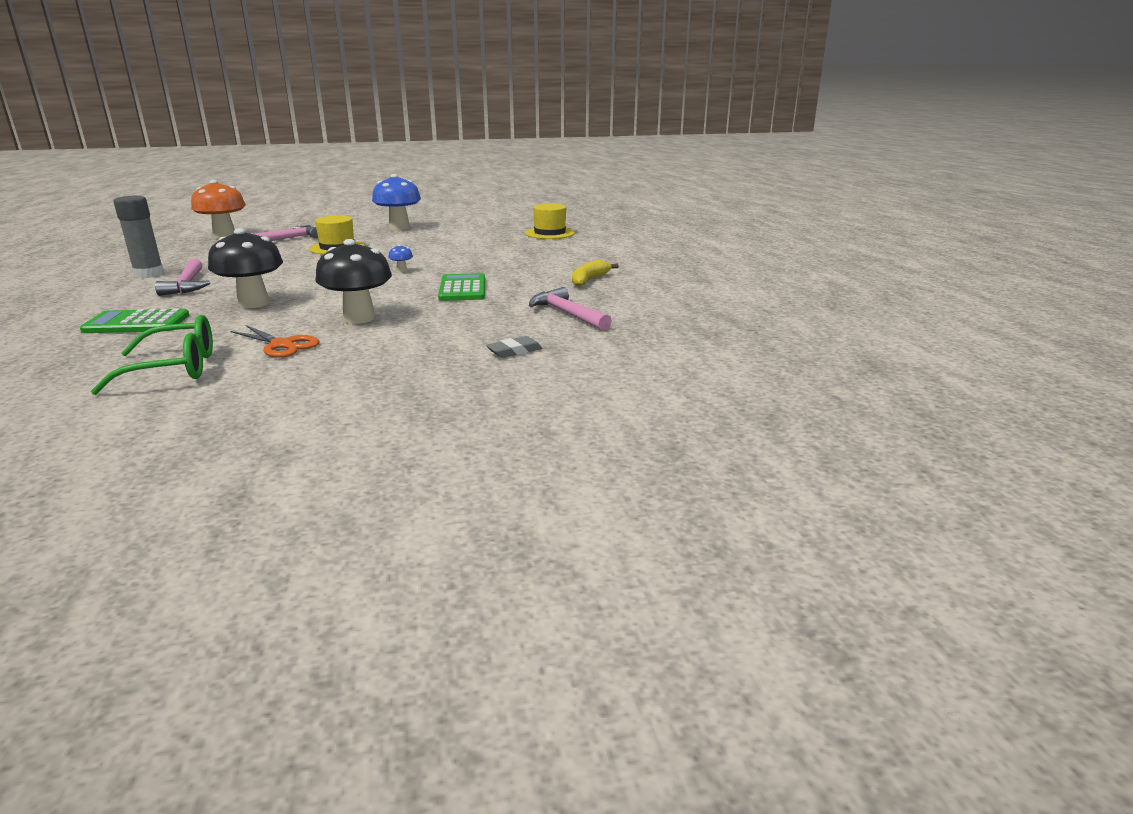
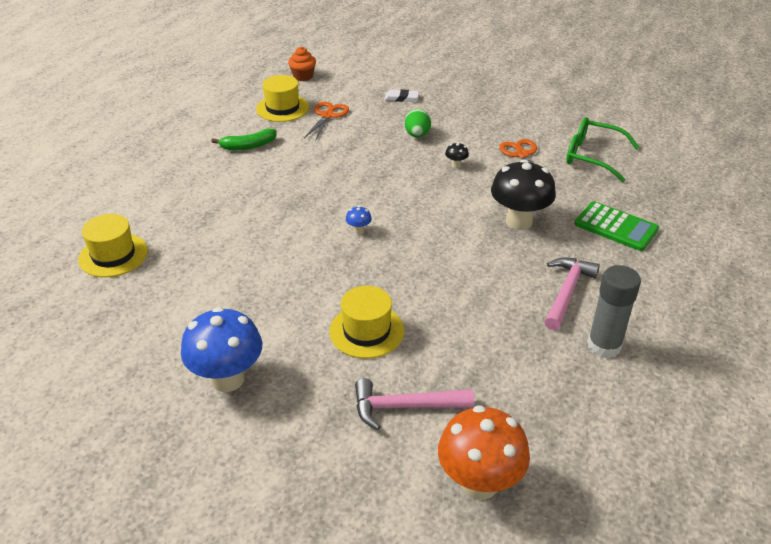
camera: 140 degrees left, 15 degrees up
black mushroom [315,239,392,324] -> black mushroom [445,142,469,168], size x0.41
green calculator [438,273,485,301] -> none
grey eraser [486,336,542,358] -> white eraser [384,89,419,102]
pink hammer [529,287,612,331] -> orange scissors [304,102,349,140]
yellow banana [572,260,619,286] -> green banana [211,129,277,150]
none -> yellow hat [256,75,309,122]
none -> orange cupcake [288,47,316,81]
none -> green egg [405,109,431,138]

